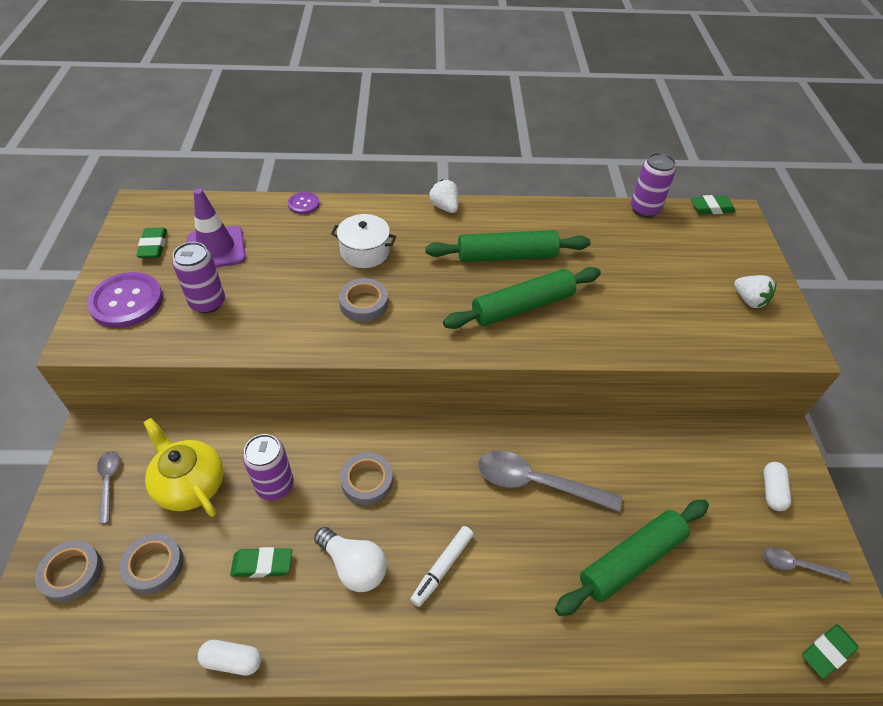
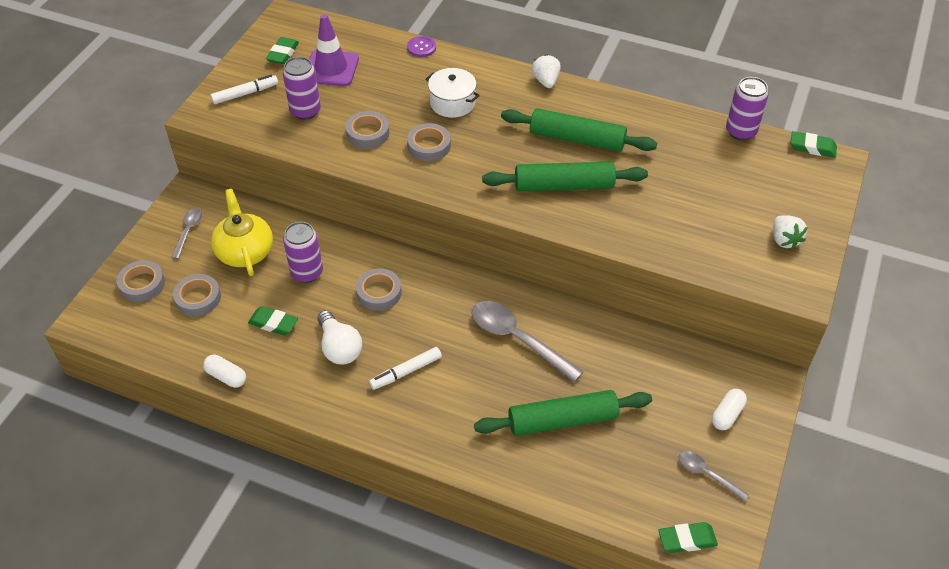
camera: 25 degrees right, 0 degrees up
purple button [87,272,163,328] -> white marker [211,75,278,104]
none -> grey tape [346,111,389,148]

